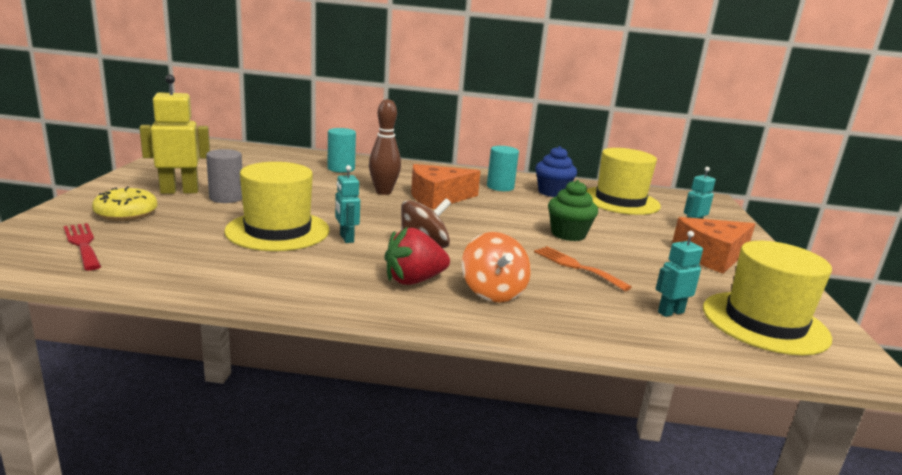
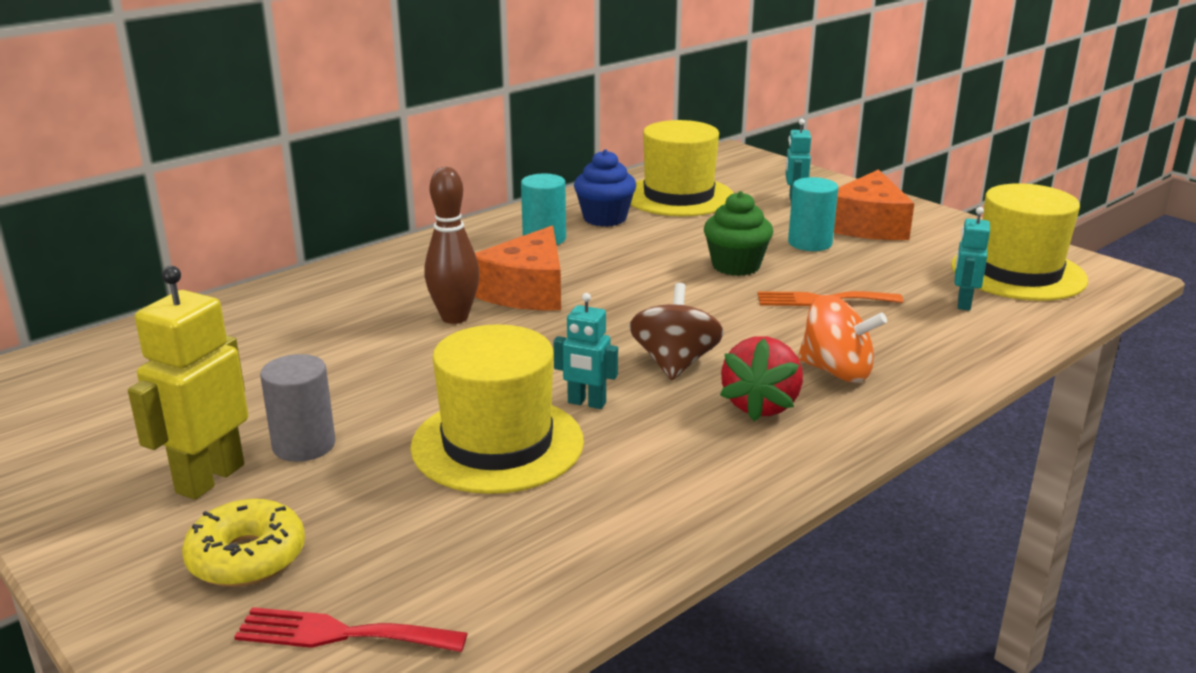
camera: 45 degrees left, 5 degrees up
turquoise cylinder [328,128,356,173] -> turquoise cylinder moved to [788,177,838,251]

